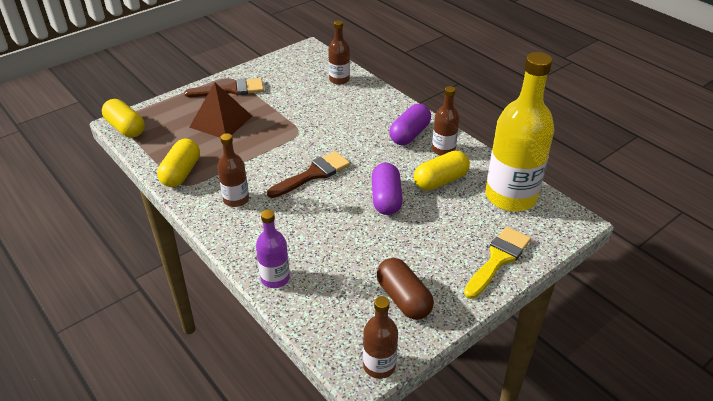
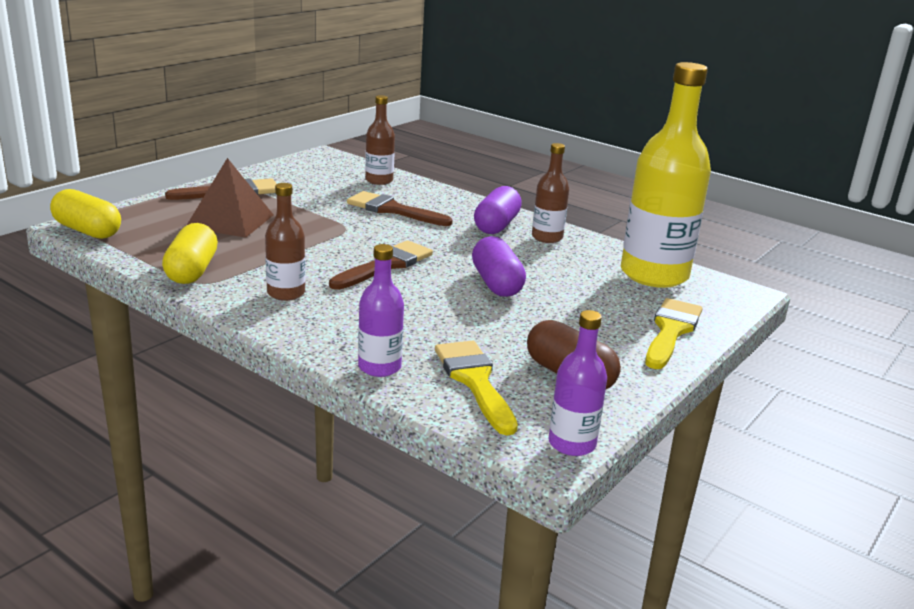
camera: 15 degrees left, 15 degrees down
brown bottle [363,296,398,379] -> purple bottle [548,310,607,456]
yellow capsule [414,151,470,191] -> none
none -> brown brush [347,191,453,226]
none -> yellow brush [435,340,518,435]

